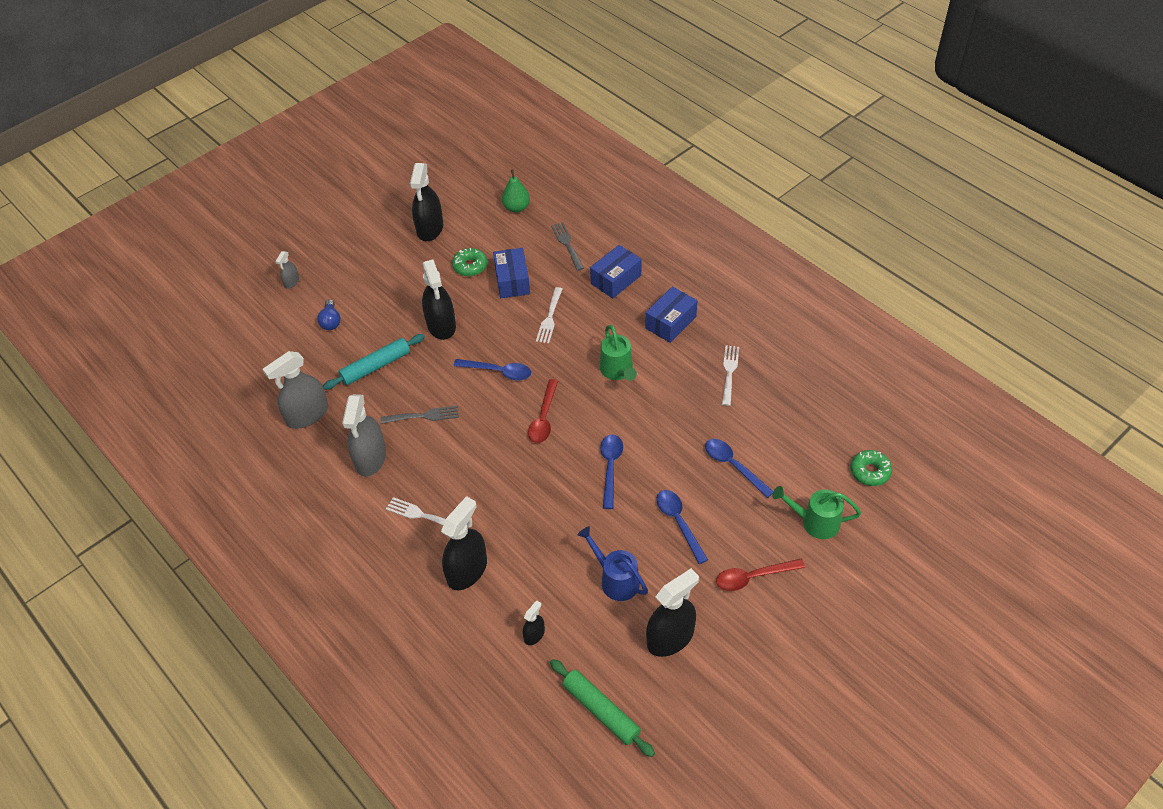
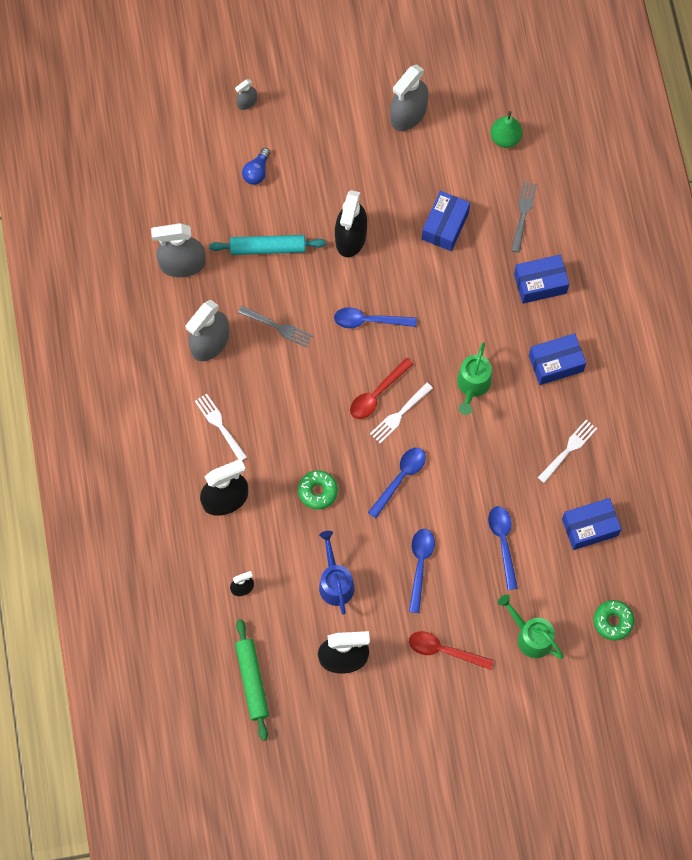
camera: 30 degrees right, 20 degrees up
black spray bottle [410,163,443,241] -> grey spray bottle [390,64,429,131]
green donut [452,248,487,276] -> green donut moved to [298,470,338,509]
blue spoon [454,359,531,381] -> blue spoon turned 135 degrees clockwise [334,307,417,328]
white fork [536,287,563,344] -> white fork moved to [370,382,433,443]
none -> blue box [562,498,621,550]

